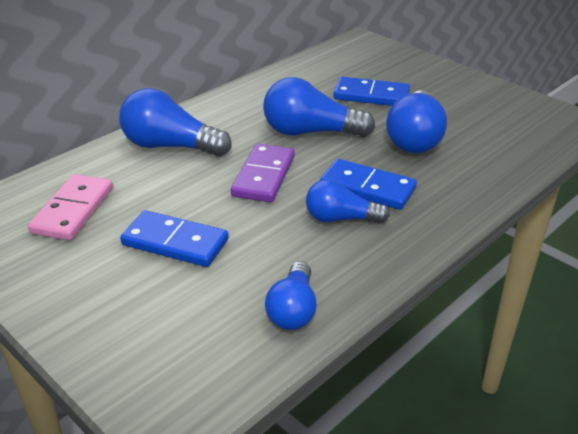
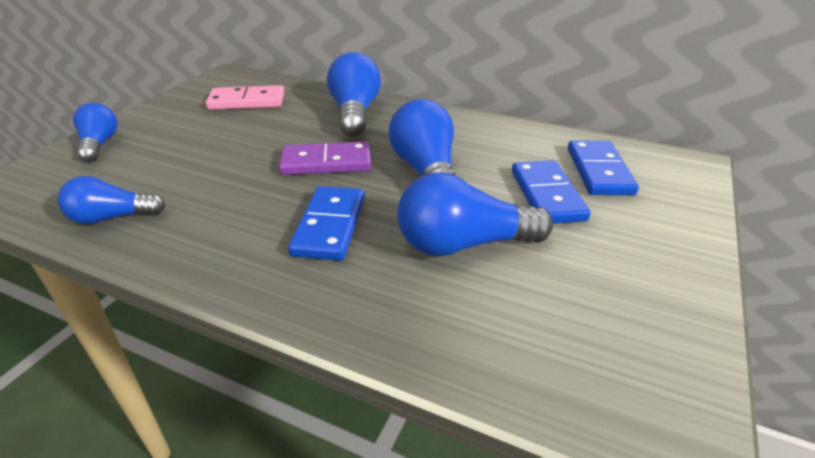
camera: 70 degrees right, 0 degrees up
blue domino [120,210,229,267] -> blue domino moved to [568,140,639,195]
blue light bulb [306,179,390,223] -> blue light bulb moved to [73,103,117,162]

